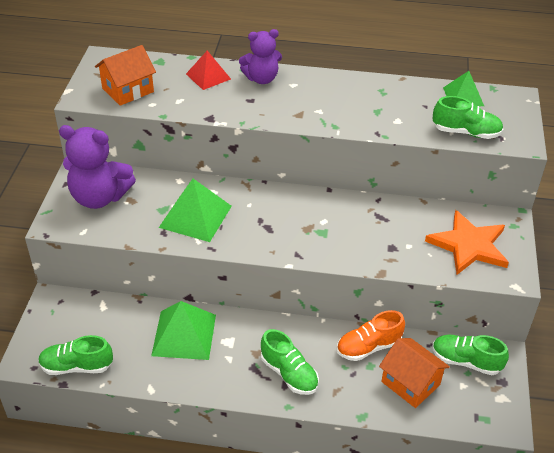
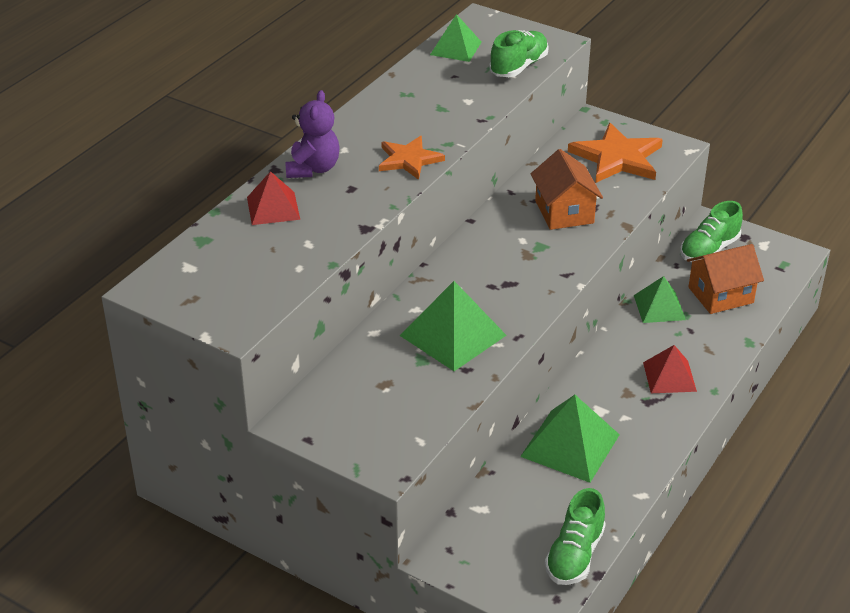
camera: 65 degrees left, 5 degrees down
purple teddy bear [59,125,136,209] -> none
orange house [95,45,156,106] -> orange house moved to [531,149,603,230]
green shoe [261,329,319,395] -> red pyramid [643,345,697,393]
orange shoe [337,310,405,361] -> green pyramid [634,276,686,323]
none -> orange star [379,136,445,180]

